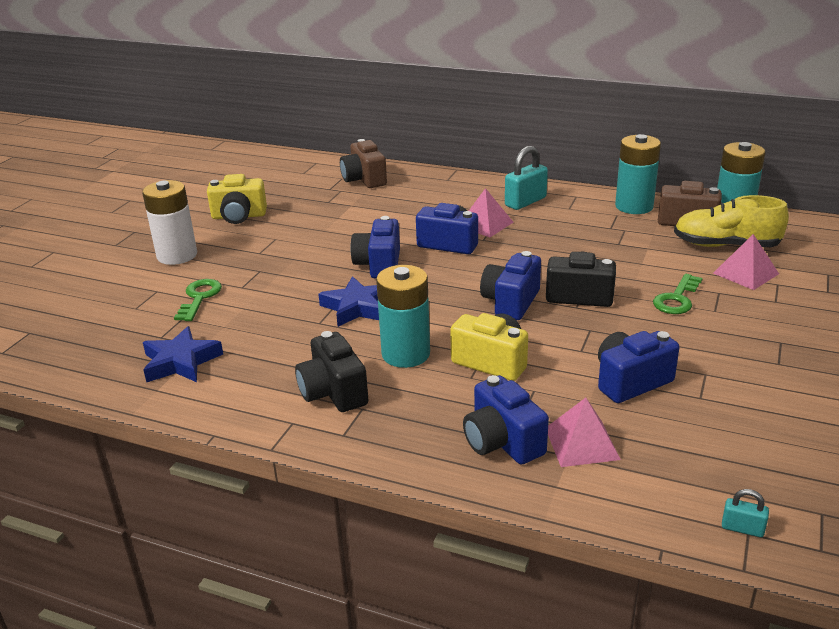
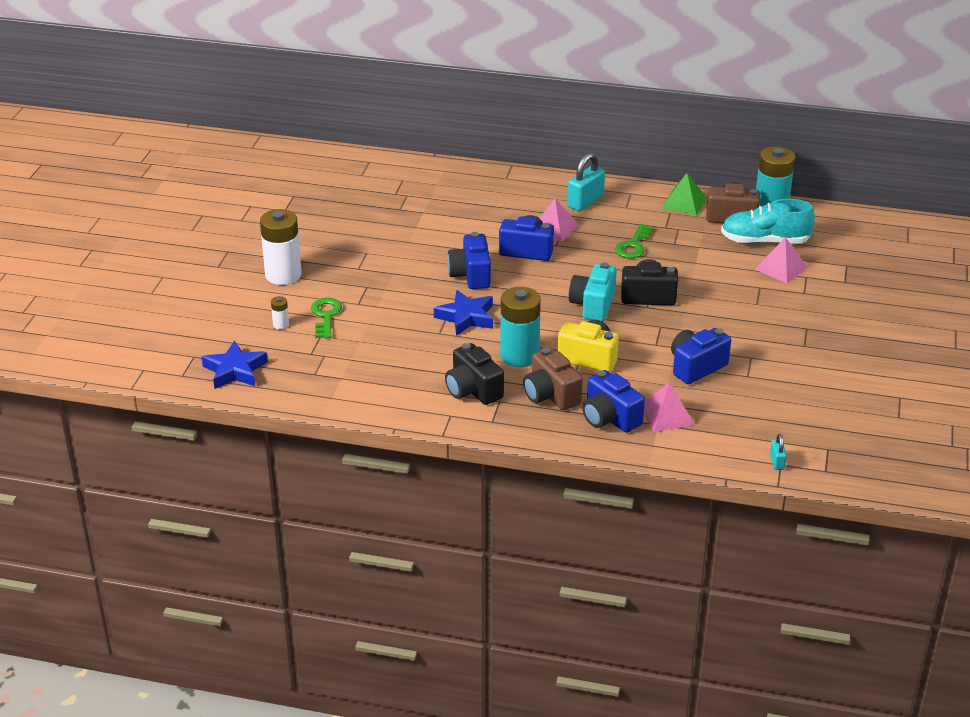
camera: 10 degrees left, 5 degrees up
blue star [143,326,223,382] -> blue star moved to [202,341,268,389]
yellow camera [207,174,267,224] -> none
brown camera [340,139,387,188] -> brown camera moved to [523,348,583,410]
blue camera [480,251,541,320] -> turquoise camera [569,262,617,321]
turquoise battery [615,134,661,214] -> green pyramid [662,173,707,216]
green key [653,274,703,314] -> green key moved to [615,224,653,259]
yellow shoe [674,195,789,247] -> turquoise shoe [721,199,815,244]
turquoise padlock [722,489,769,537] -> turquoise padlock turned 75 degrees clockwise [770,434,787,470]
none -> white battery [271,296,289,329]

